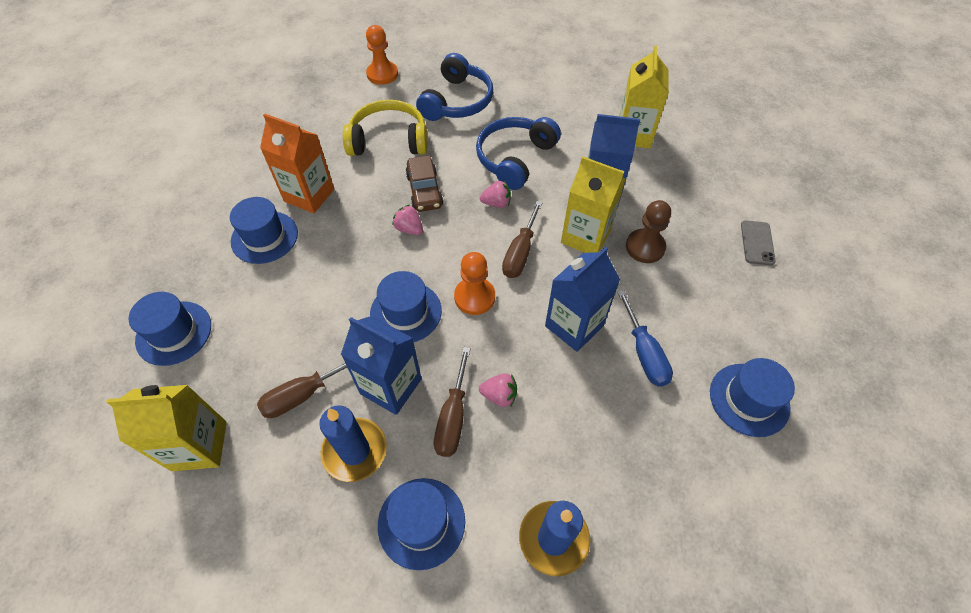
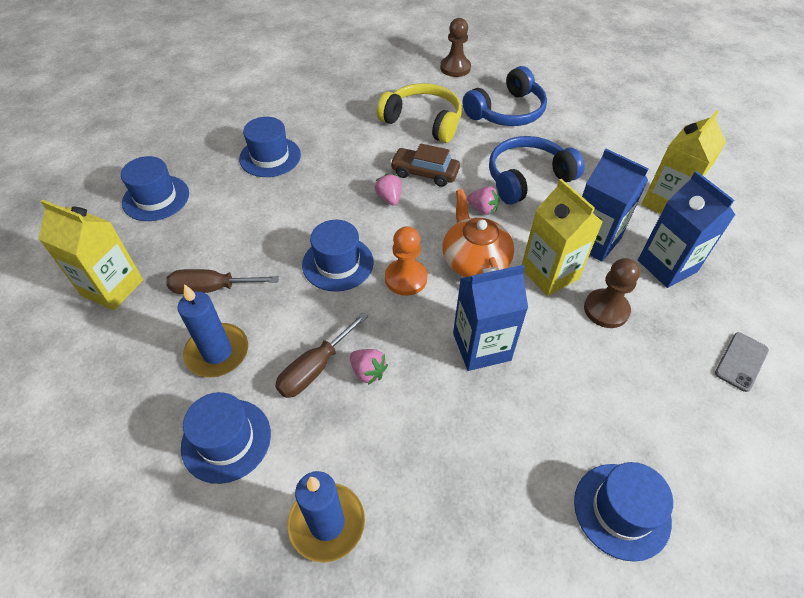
camera: 30 degrees right, 5 degrees down
orange carton [260,114,334,213] -> none
blue carton [341,316,422,415] -> blue carton moved to [638,171,735,288]
orange pawn [366,25,398,85] -> brown pawn [440,18,471,77]
brown car [405,155,443,212] -> brown car turned 90 degrees clockwise [390,143,460,187]
brown screwdriver [502,201,543,278] -> orange teapot [442,189,514,277]
blue screwdriver [617,290,673,387] -> none

